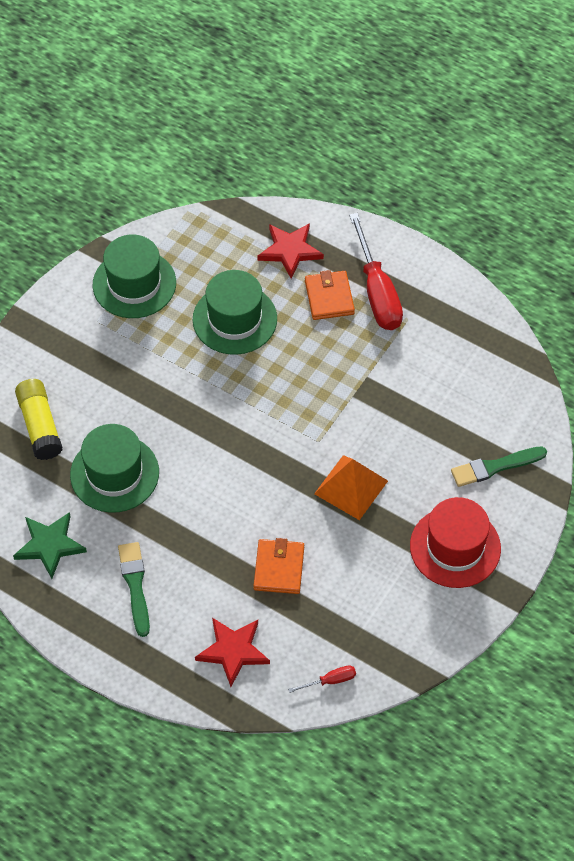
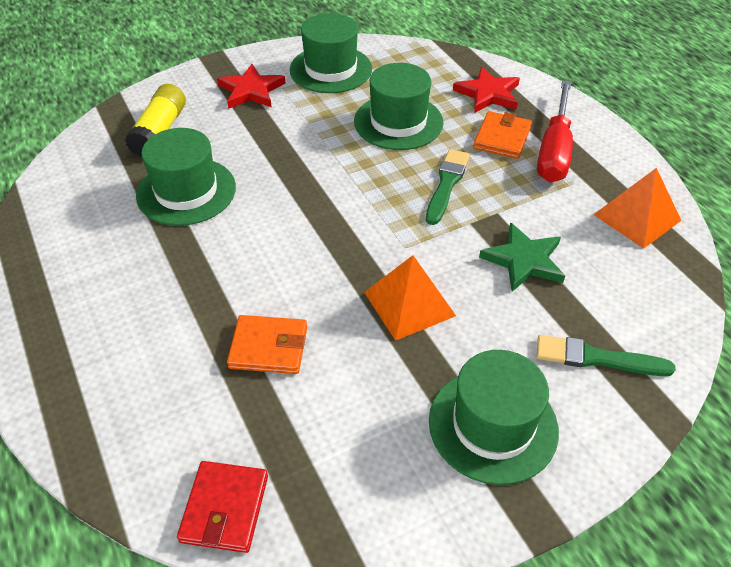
camera: 30 degrees right, 10 degrees down
green star [13,512,87,579] -> green star moved to [479,222,565,292]
green brush [118,542,150,637] -> green brush moved to [426,149,470,225]
red star [195,618,270,687] -> red star moved to [217,64,286,109]
orange wallet [254,538,304,594] -> orange wallet turned 60 degrees clockwise [227,315,307,374]
red screwdriver [288,665,356,693] -> red wallet [177,461,268,553]
red hat [410,497,501,588] -> green hat [429,350,559,485]
none -> orange pyramid [593,168,681,249]

